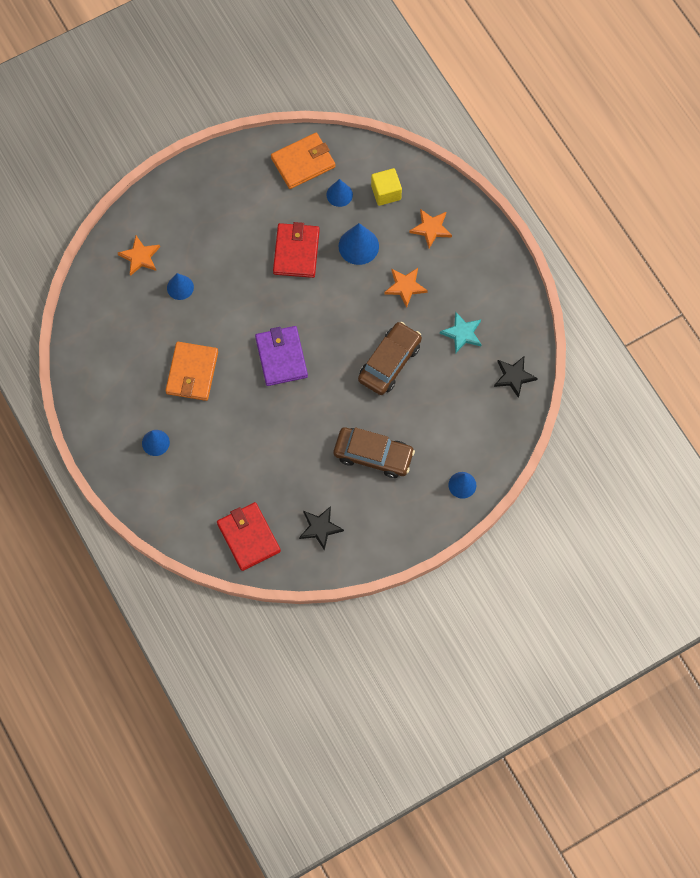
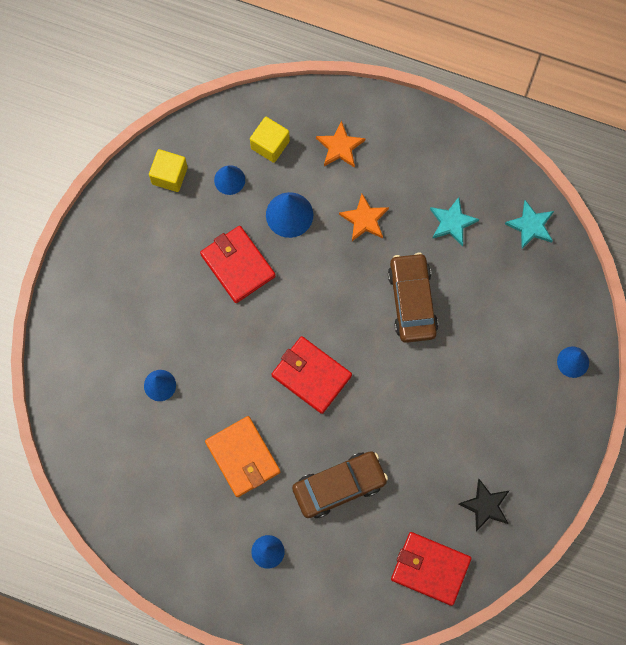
camera: 40 degrees left, 5 degrees up
orange star [118,236,160,276] -> none
purple wallet [255,326,308,386] -> red wallet [272,336,352,414]
orange wallet [271,133,335,189] -> yellow cube [149,149,188,192]
brown car [334,427,415,478] -> brown car moved to [292,451,388,518]
black star [494,356,538,398] -> turquoise star [505,200,554,249]

